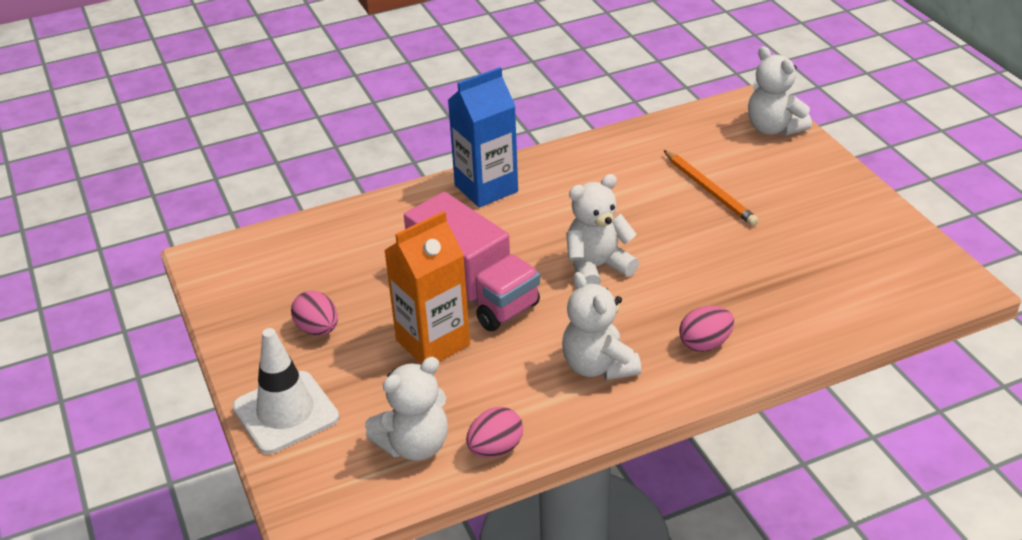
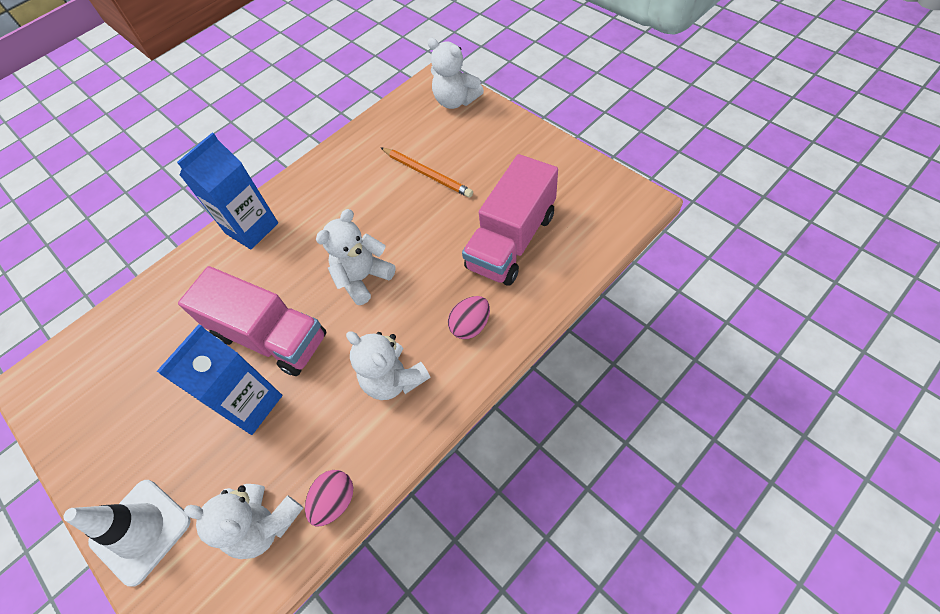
camera: 15 degrees left, 20 degrees up
pink egg [291,291,338,336] -> none
white teddy bear [365,357,448,461] -> white teddy bear turned 75 degrees clockwise [184,484,303,559]
orange carton [384,211,470,364] -> blue carton [157,324,282,435]
none -> pink truck [462,154,558,286]

